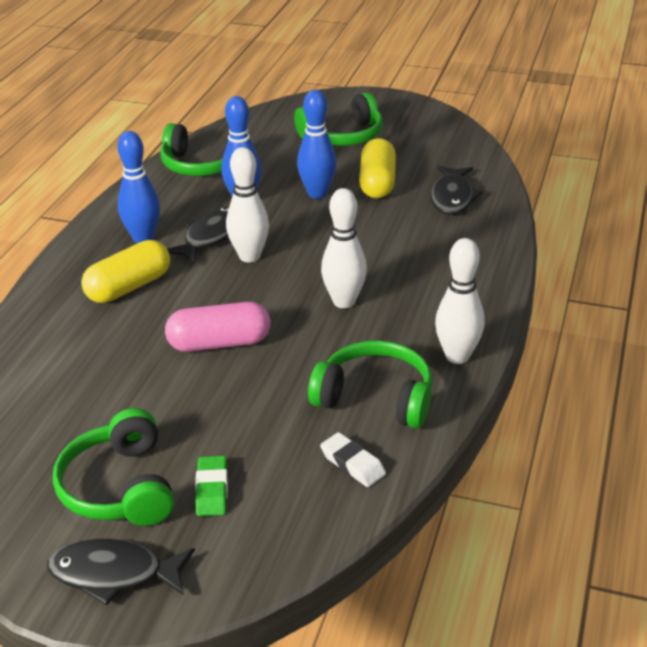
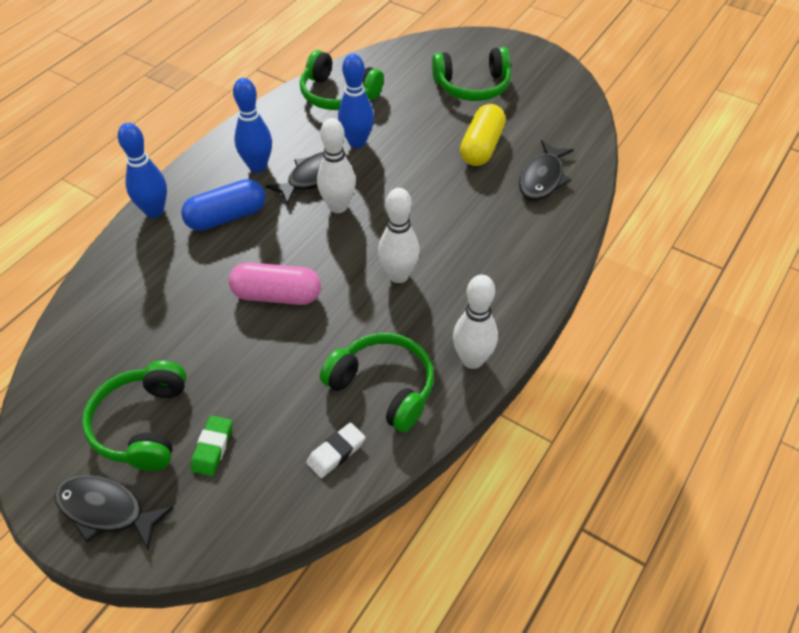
camera: 15 degrees right, 15 degrees up
yellow capsule [81,240,170,303] -> blue capsule [181,179,265,231]
blue bowling pin [297,90,337,199] -> blue bowling pin moved to [118,123,167,218]
white eraser [320,432,386,487] -> white eraser turned 75 degrees clockwise [306,423,365,478]

